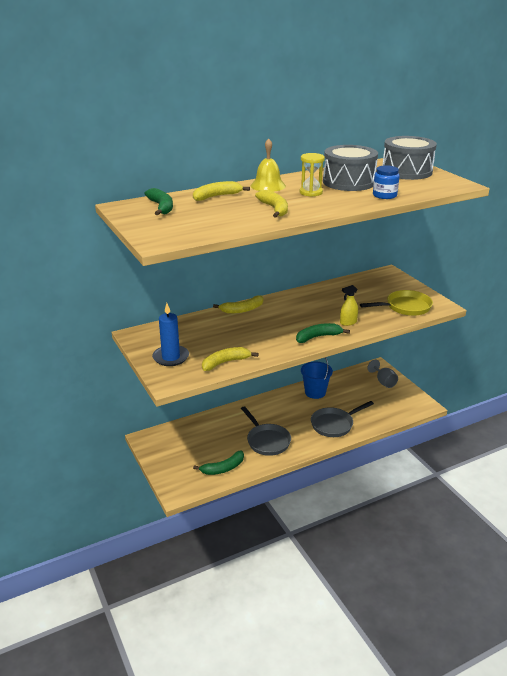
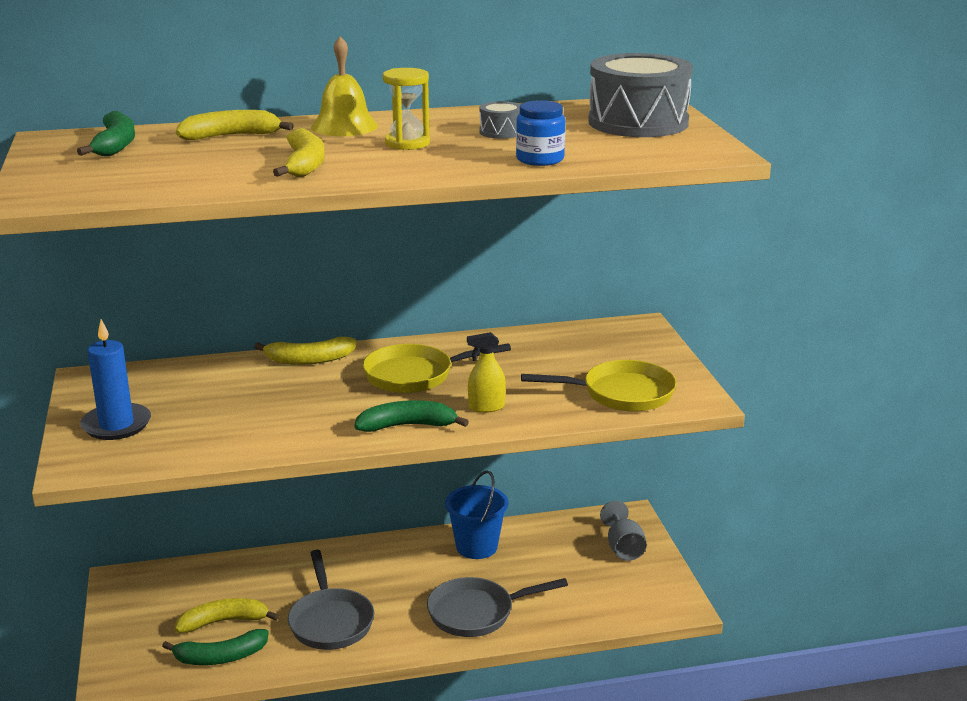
camera: 15 degrees right, 5 degrees down
yellow banana [202,347,259,371] -> yellow banana moved to [175,598,279,633]
grey drum [323,145,378,191] -> grey drum [479,101,521,139], size x0.43
none -> yellow pan [362,343,511,393]

